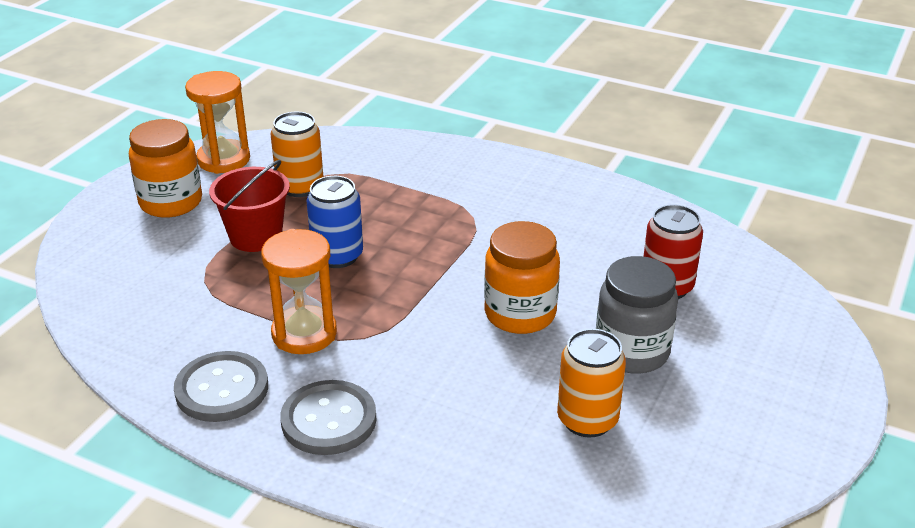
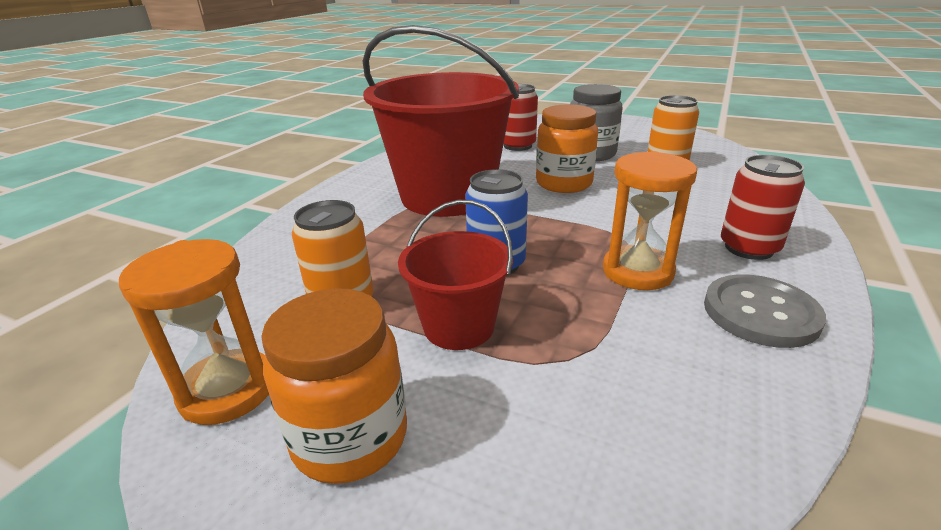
camera: 90 degrees left, 5 degrees down
grey button [280,380,376,455] -> red can [721,155,805,260]
none -> red bucket [363,25,519,217]

